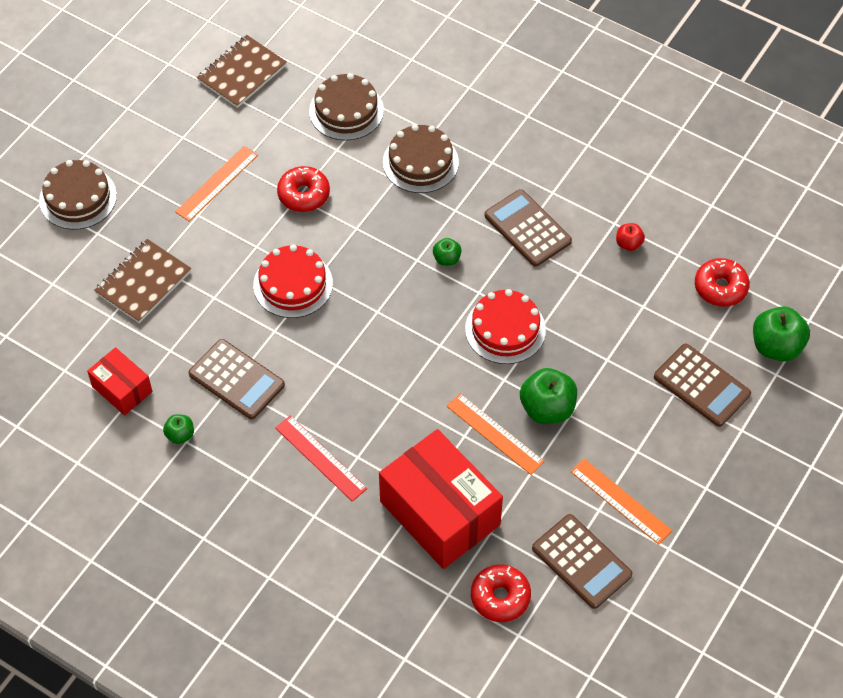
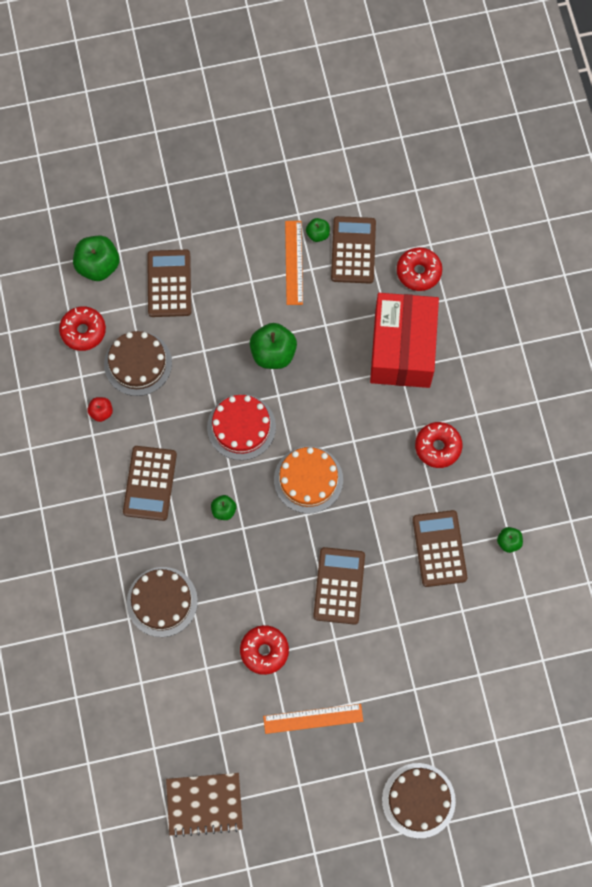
camera: 135 degrees left, 15 degrees up
red box [87,347,153,416] -> none
brown notebook [94,239,191,323] -> none
red cake [253,244,333,318] -> brown calculator [313,547,365,625]
red ruler [275,415,367,502] -> red donut [415,422,463,468]
brown cake [309,73,384,141] -> brown cake moved to [104,331,172,396]
orange ruler [446,393,545,475] -> none
none -> orange cake [274,446,343,514]
none -> green apple [306,218,330,242]

